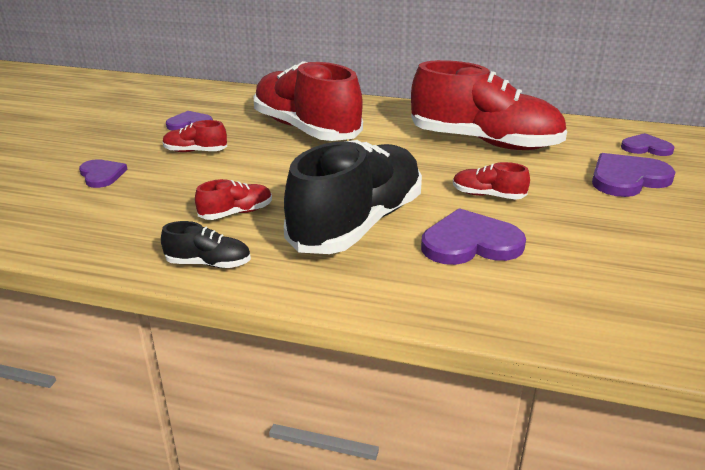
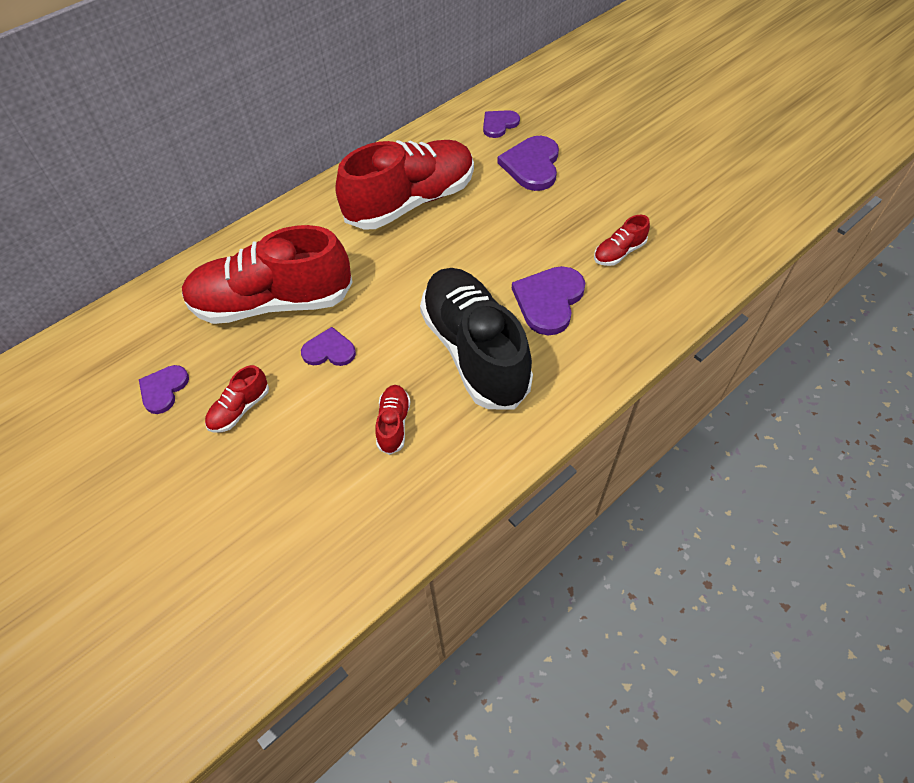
camera: 55 degrees left, 25 degrees up
purple heart [79,159,128,188] -> purple heart moved to [301,327,356,366]
black shoe [161,221,251,268] -> none
red shoe [453,162,530,199] -> red shoe moved to [594,215,650,266]

